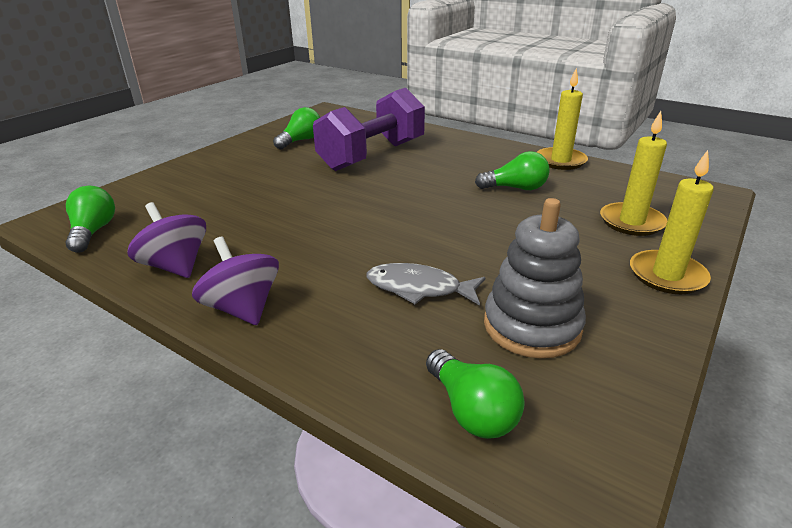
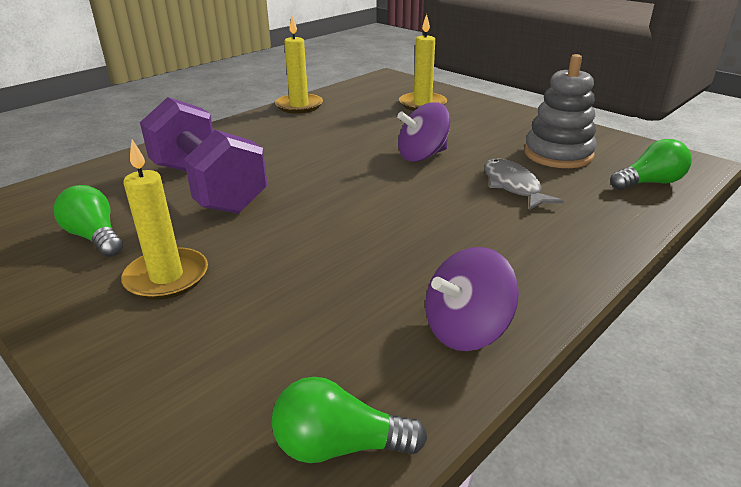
camera: 80 degrees left, 0 degrees up
purple spinning top [192,237,279,325] -> purple spinning top moved to [397,102,450,162]
grey fish [366,263,485,306] -> grey fish turned 135 degrees clockwise [484,159,564,210]
green light bulb [475,151,550,190] -> none
yellow candle [630,150,714,294] -> yellow candle moved to [121,139,208,300]

